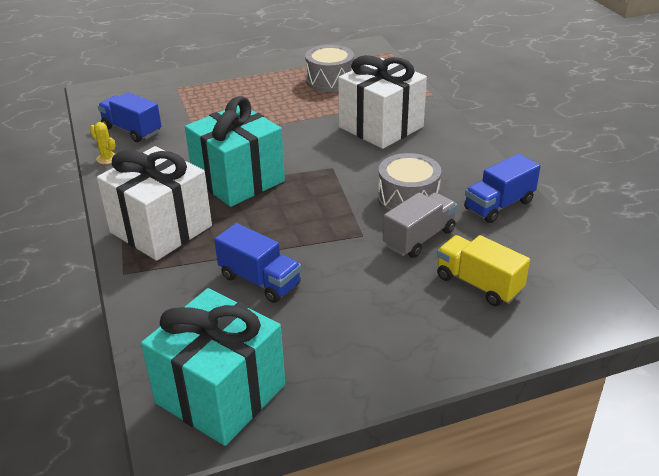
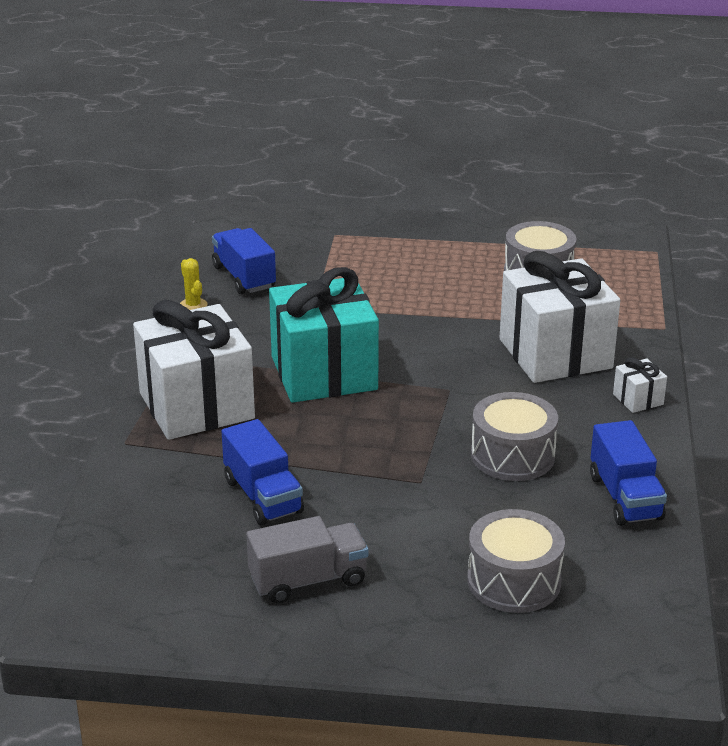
camera: 25 degrees right, 5 degrees down
turquoise gift [141,288,285,446] -> none
grey truck [383,192,457,258] -> grey truck moved to [246,516,368,603]
yellow truck [437,235,530,306] -> grey drum [467,509,565,613]
blue truck [464,154,541,223] -> blue truck turned 90 degrees counterclockwise [590,420,667,525]
none -> white gift [613,357,667,413]

